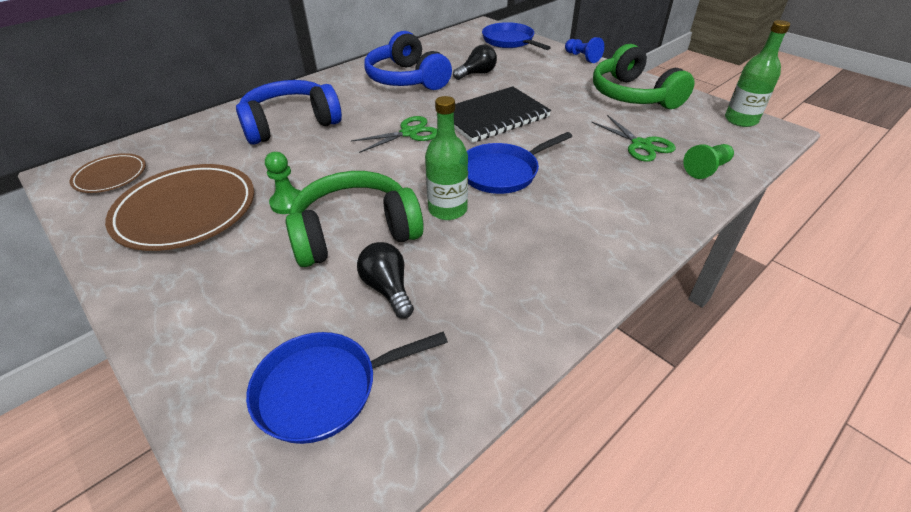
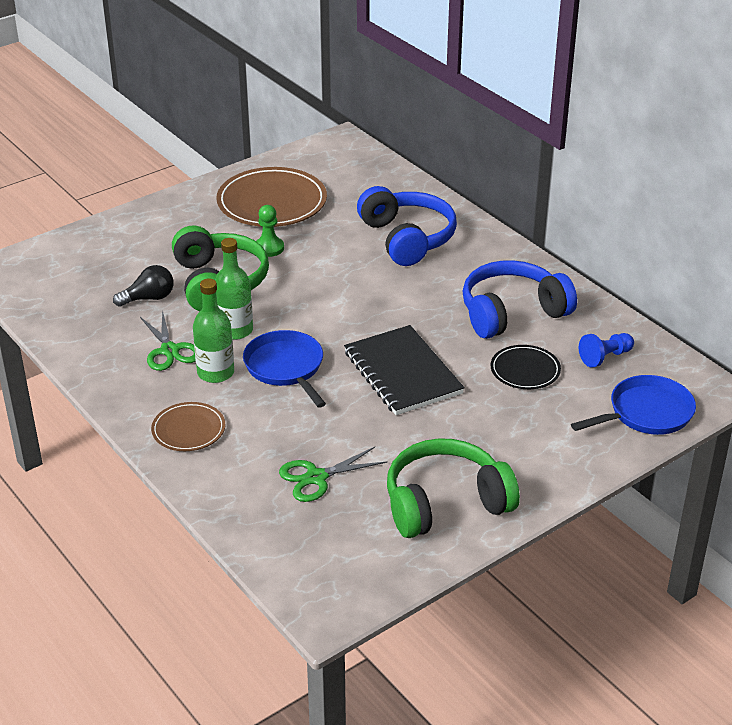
camera: 95 degrees right, 5 degrees down
brown plate [70,153,146,193] -> brown plate moved to [151,402,225,451]
blue pan [246,332,448,444] -> none
green scissors [351,116,437,153] -> green scissors moved to [140,310,196,371]
black light bulb [453,45,497,80] -> black plate [491,345,561,389]
blue pawn [565,37,604,63] -> blue pawn moved to [579,333,634,368]
green pawn [683,144,734,179] -> none
green bottle [725,20,790,127] -> green bottle moved to [193,278,234,383]

